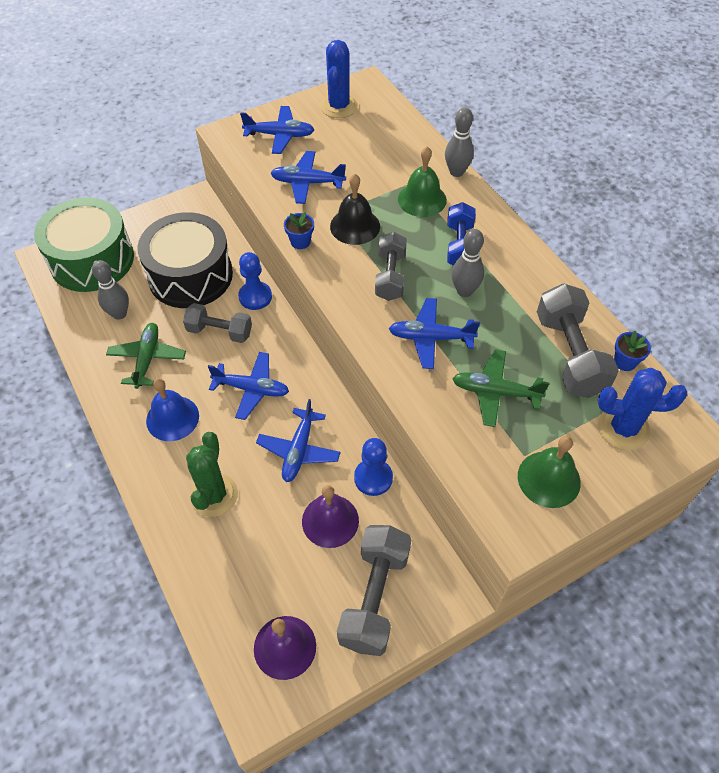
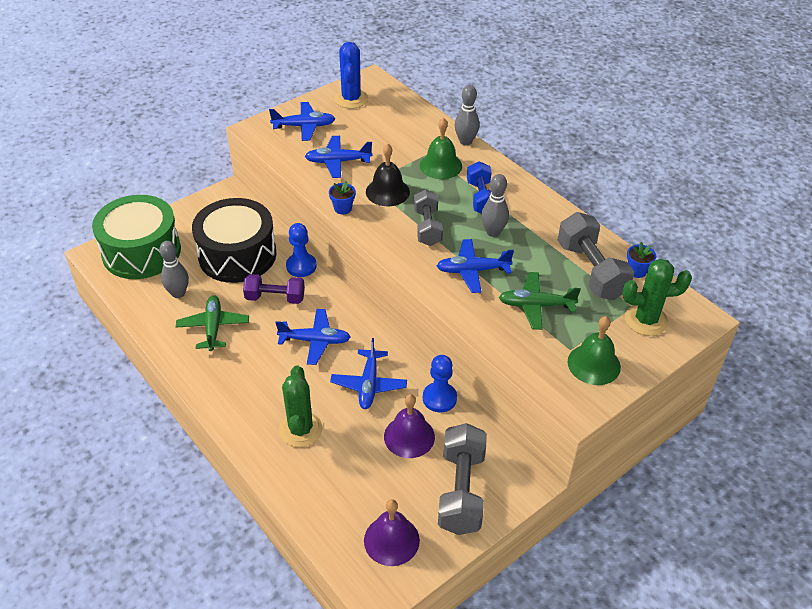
camera: 10 degrees left, 10 degrees down
blue bell [146,378,199,441] -> none
grey dumbbell [183,303,252,343] -> purple dumbbell [243,274,305,304]
blue cactus [598,368,687,450] -> green cactus [622,259,692,336]

